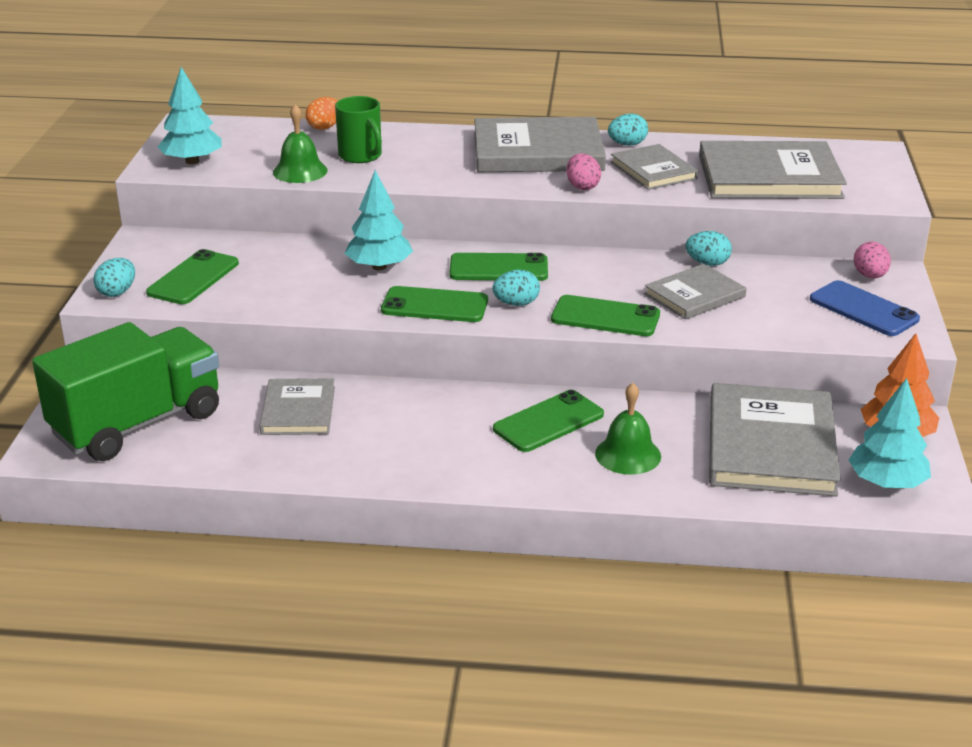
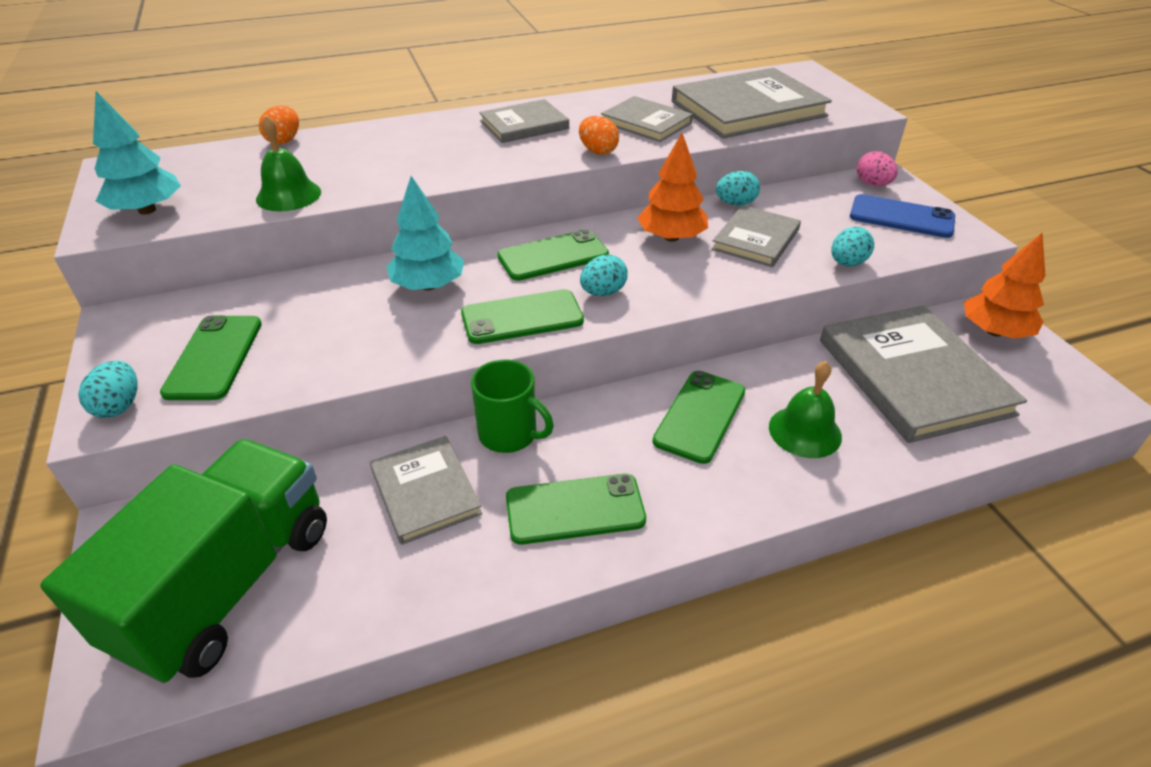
camera: 25 degrees left, 10 degrees up
green mug [335,96,382,163] -> green mug moved to [471,359,554,453]
grey book [474,117,606,172] -> grey book [479,99,569,143], size x0.57
green phone [551,295,660,336] -> green phone moved to [506,474,646,545]
pink egg [566,153,601,190] -> orange egg [579,116,619,155]
turquoise egg [608,113,648,146] -> turquoise egg moved to [831,227,874,266]
turquoise tree [849,378,931,488] -> none
none -> orange tree [637,133,708,242]

